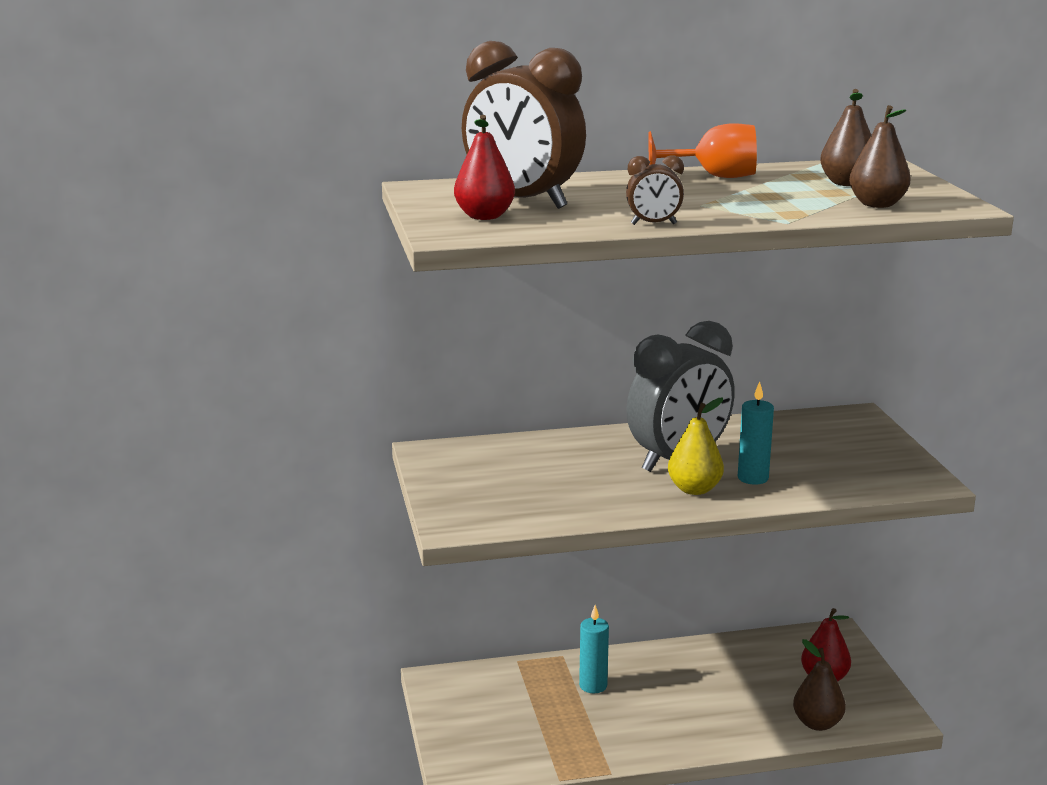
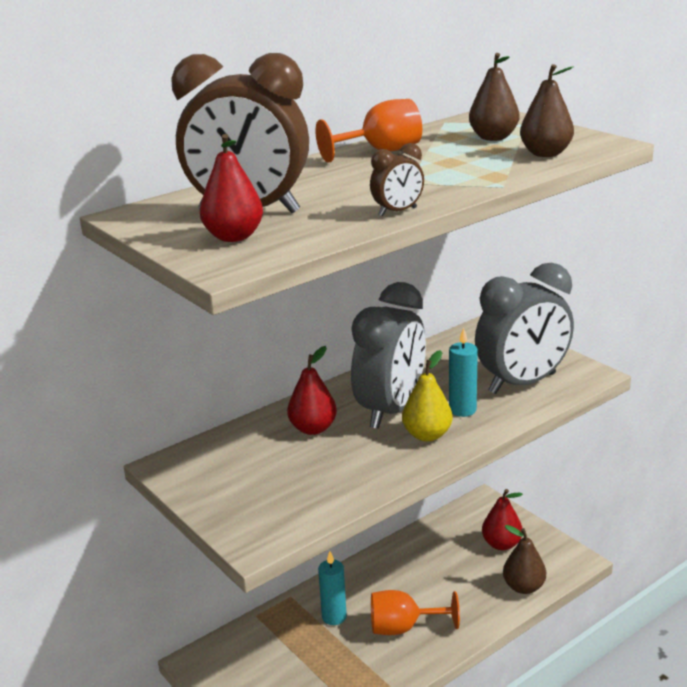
camera: 25 degrees left, 5 degrees up
none -> red pear [287,346,337,435]
none -> orange goblet [371,590,460,635]
none -> grey clock [475,263,574,394]

